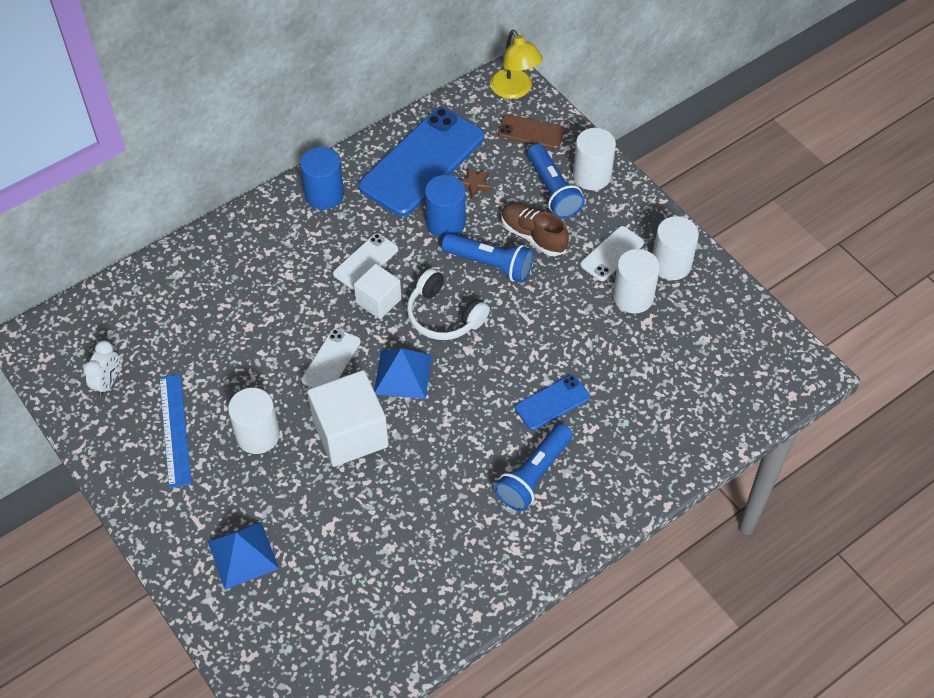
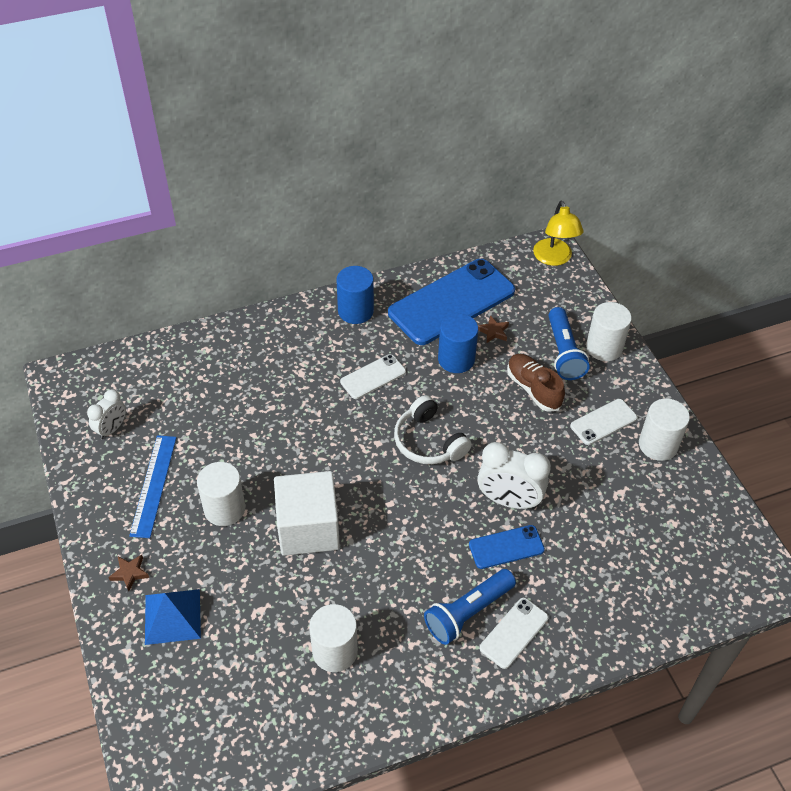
camera: 15 degrees right, 5 degrees down
white phone [301,328,361,388] -> white phone moved to [479,598,549,669]
white cube [354,264,402,319] -> none
blue pyramid [374,348,432,399] -> none
blue flashlight [442,233,534,283] -> none
brown phone [498,114,565,149] -> none
white cylinder [613,249,660,313] -> white cylinder moved to [309,604,358,672]
none -> brown star [108,555,150,591]
none -> white clock [477,442,551,509]

